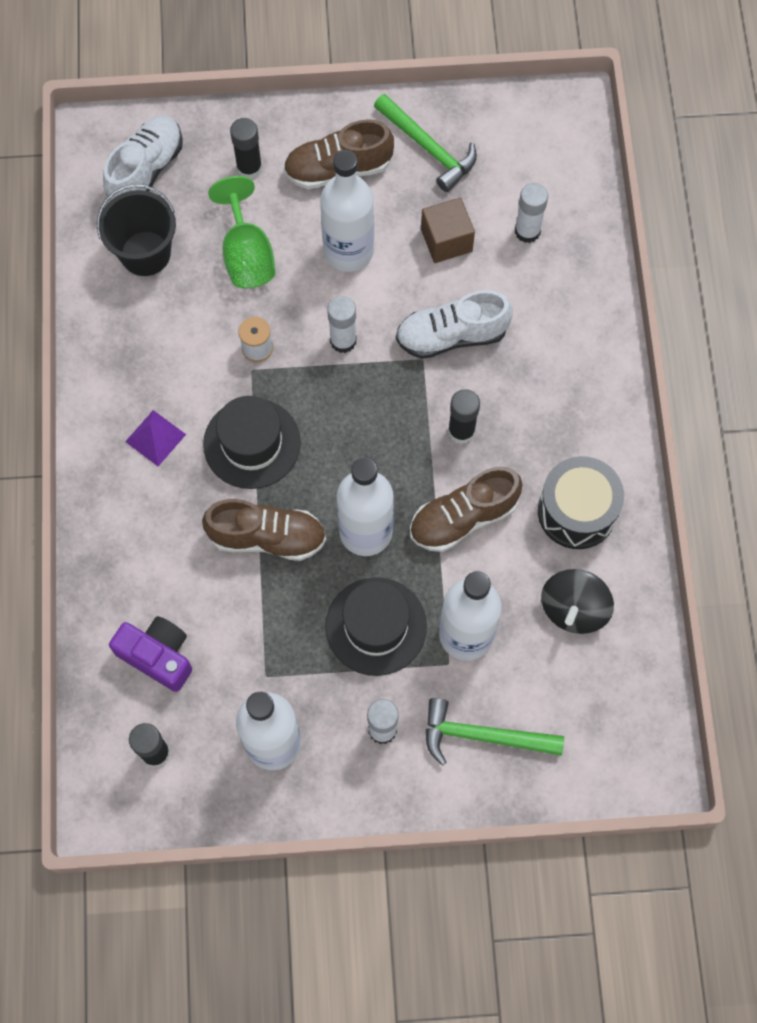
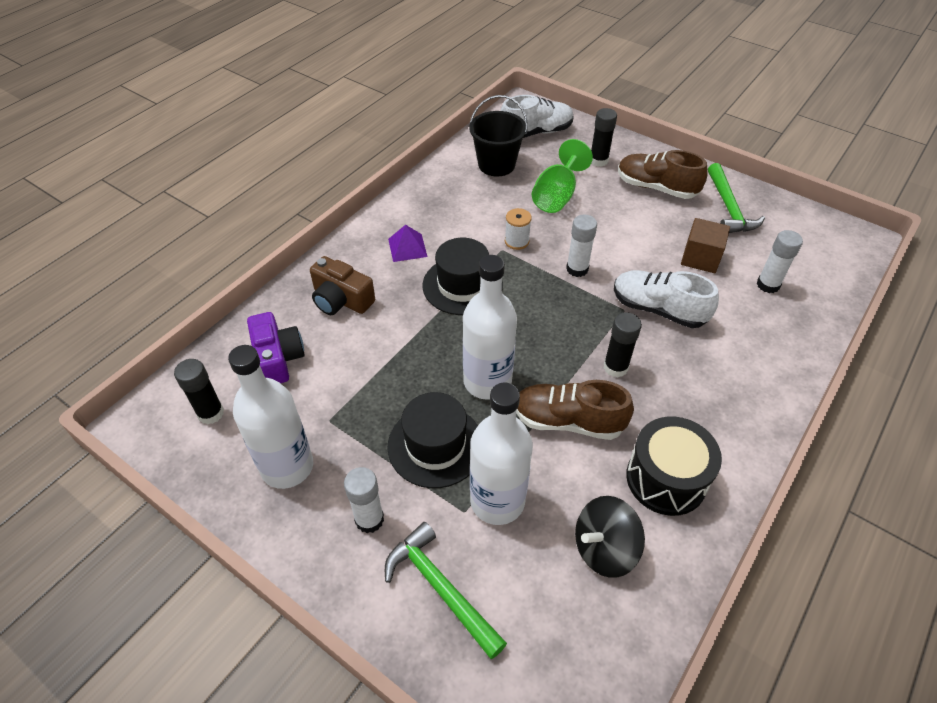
camera: 40 degrees right, 20 degrees down
brown shoe [202,499,326,561] -> none
white bottle [320,150,374,272] -> none
none -> brown camera [310,256,375,315]

